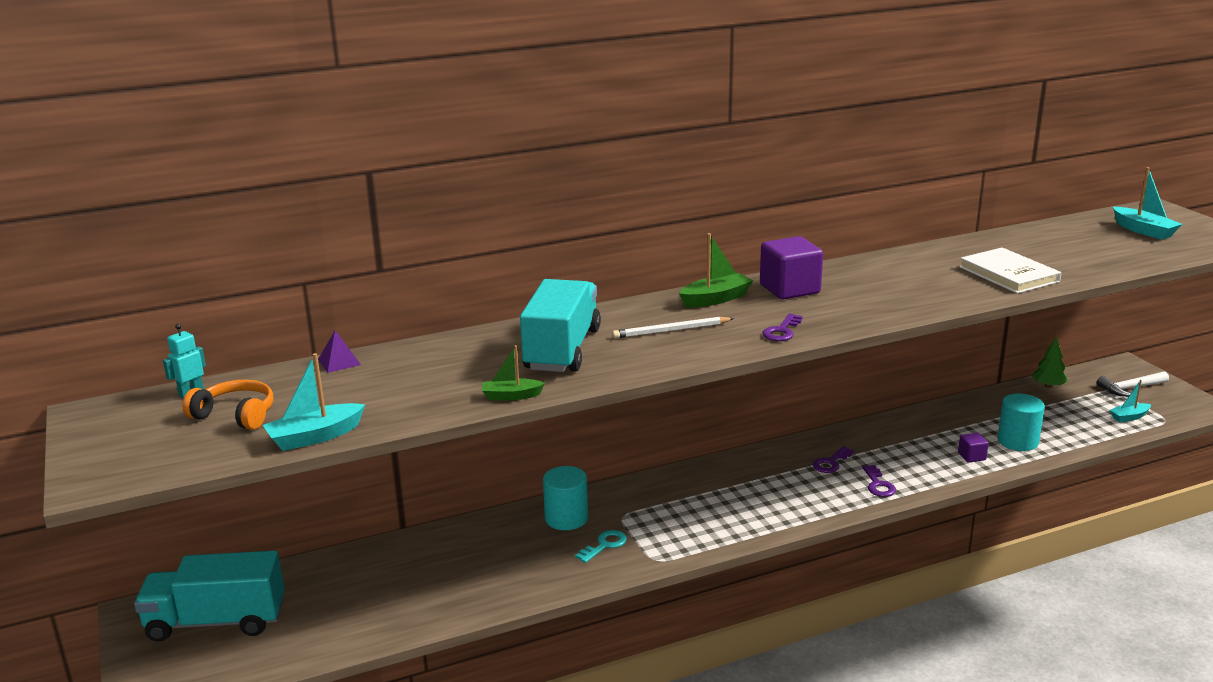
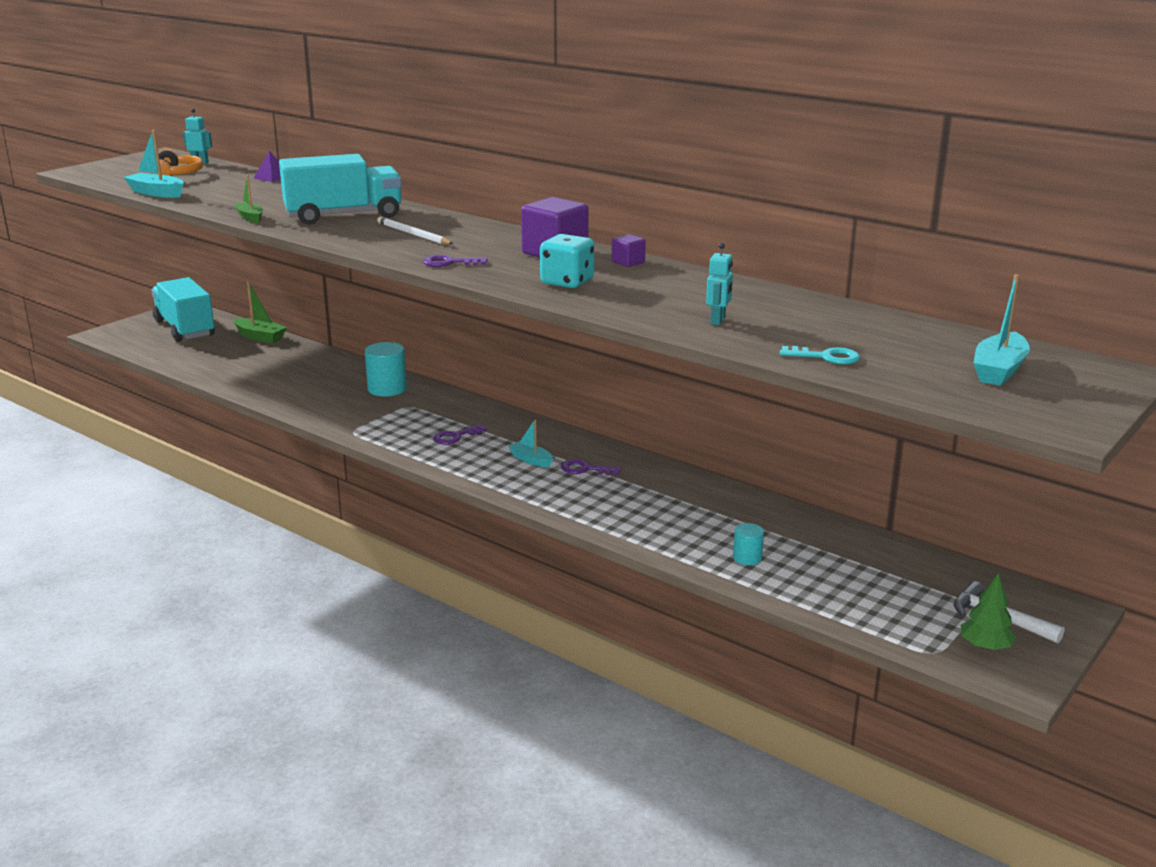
camera: 60 degrees right, 0 degrees up
turquoise key [575,530,627,563] -> turquoise key moved to [780,346,860,365]
green boat [679,233,753,308] -> green boat moved to [233,282,287,343]
purple key [862,465,896,497] -> purple key moved to [433,424,487,445]
purple cube [958,433,989,462] -> purple cube moved to [612,234,646,267]
white book [960,248,1061,294] -> turquoise robot [706,243,733,325]
turquoise cylinder [998,393,1045,451] -> turquoise cylinder [733,523,764,565], size x0.57
green tree [1032,337,1068,388] -> green tree moved to [961,573,1017,650]
turquoise boat [1110,380,1151,422] -> turquoise boat moved to [508,419,553,467]
none -> turquoise dice [540,234,594,288]

